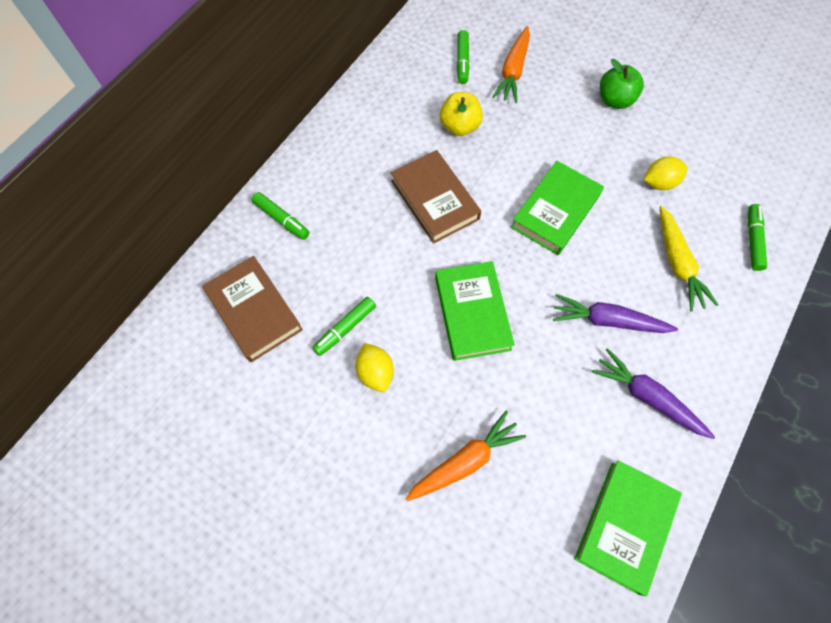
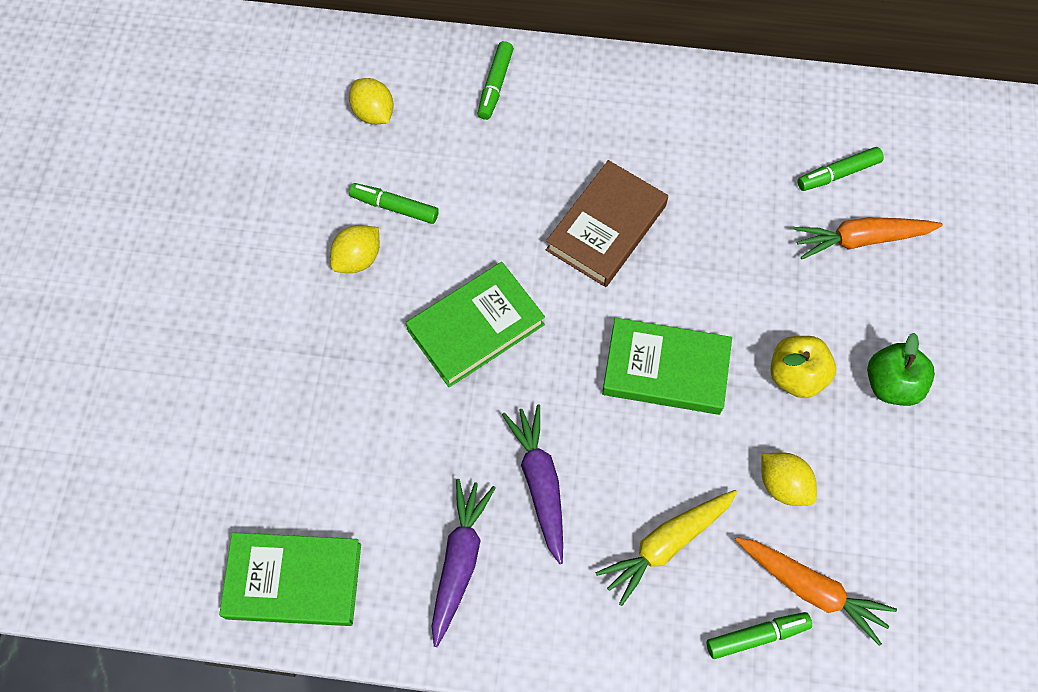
camera: 65 degrees right, 0 degrees up
brown book [202,256,303,362] -> yellow lemon [349,78,394,124]
orange carrot [406,411,526,501] -> orange carrot moved to [735,537,897,646]
yellow apple [440,92,483,136] -> yellow apple moved to [771,336,836,398]

